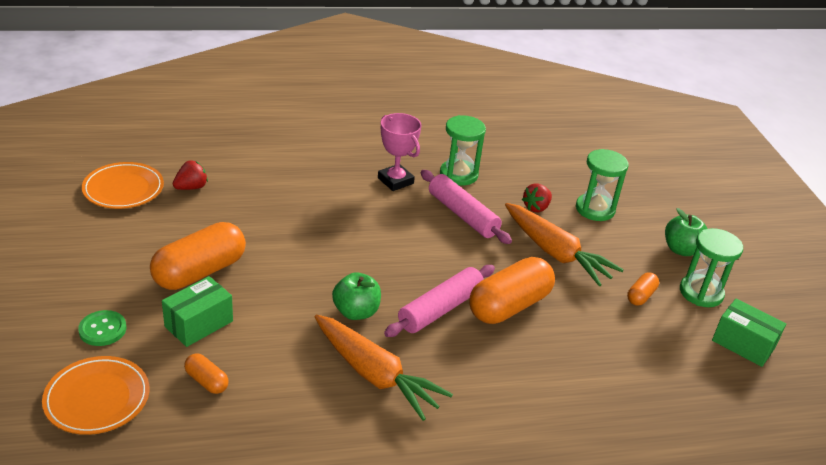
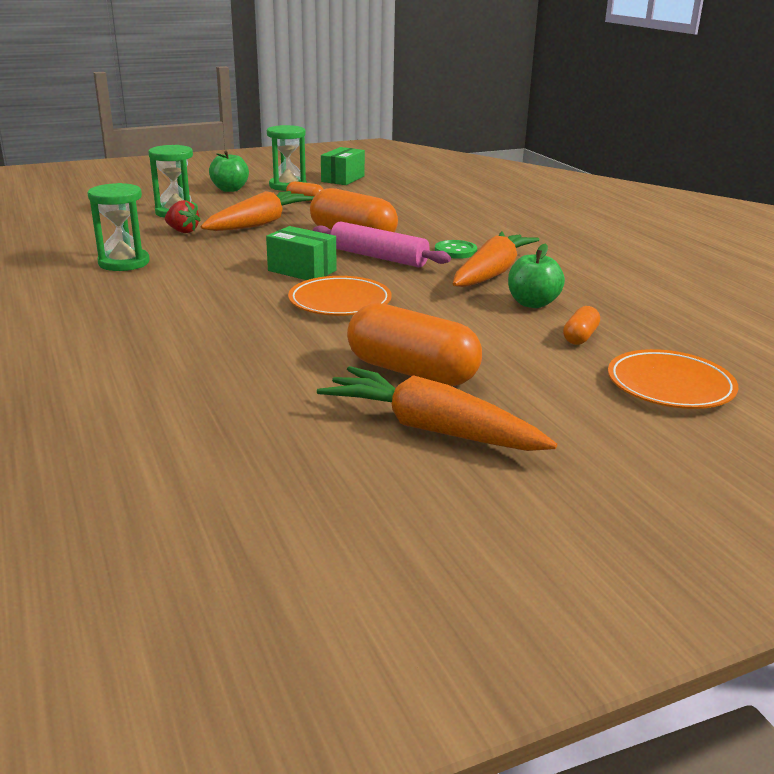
camera: 100 degrees left, 10 degrees down
green button [78,310,127,346] -> green button moved to [435,240,477,259]
orange plate [82,162,164,209] -> orange plate moved to [288,276,392,316]
green box [162,276,233,347] -> green box moved to [266,226,337,280]
red strawberry [173,160,208,190] -> none
green apple [332,272,381,320] -> green apple moved to [508,244,565,308]
pink trophy [378,113,422,191] -> none
pink rolling pin [421,170,512,244] -> none
none -> orange carrot [317,366,557,451]

